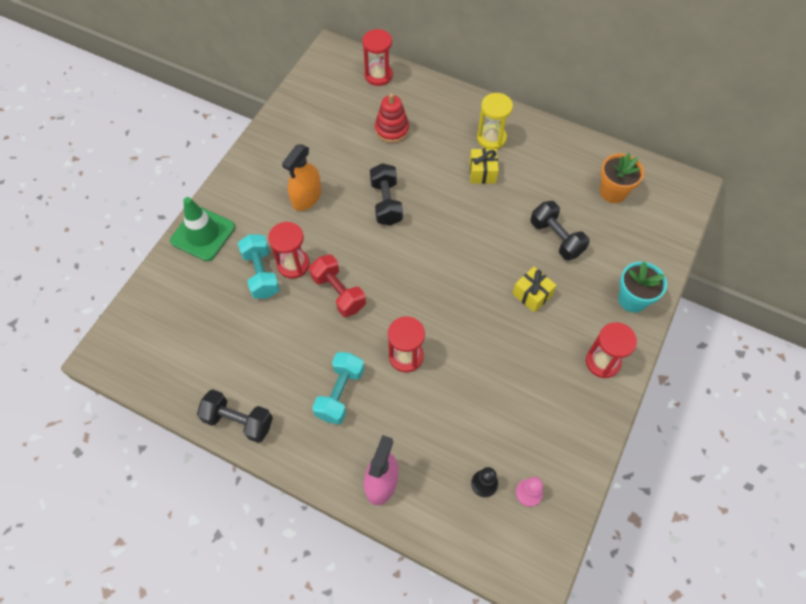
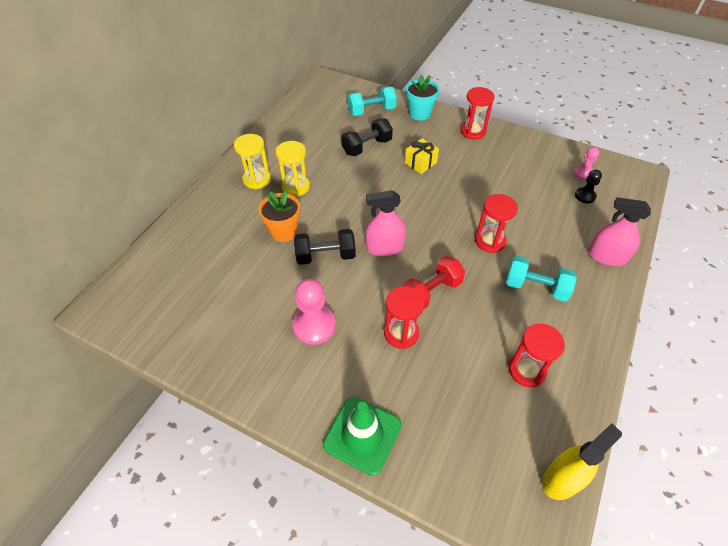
camera: 90 degrees left, 10 degrees down
black dumbbell [197,389,273,443] -> none
turquoise dumbbell [238,234,280,298] -> turquoise dumbbell moved to [348,86,397,116]
orange spray bottle [282,144,321,211] -> pink pawn [292,279,336,345]
red hourglass [362,29,393,86] -> red hourglass moved to [509,324,565,387]
red stacking toy [375,93,409,143] -> none
yellow gift [469,149,499,184] -> yellow hourglass [276,141,310,197]
orange flower pot [600,153,644,203] -> orange flower pot moved to [259,191,300,242]
none -> pink spray bottle [366,190,406,256]
none -> yellow spray bottle [542,423,622,500]

